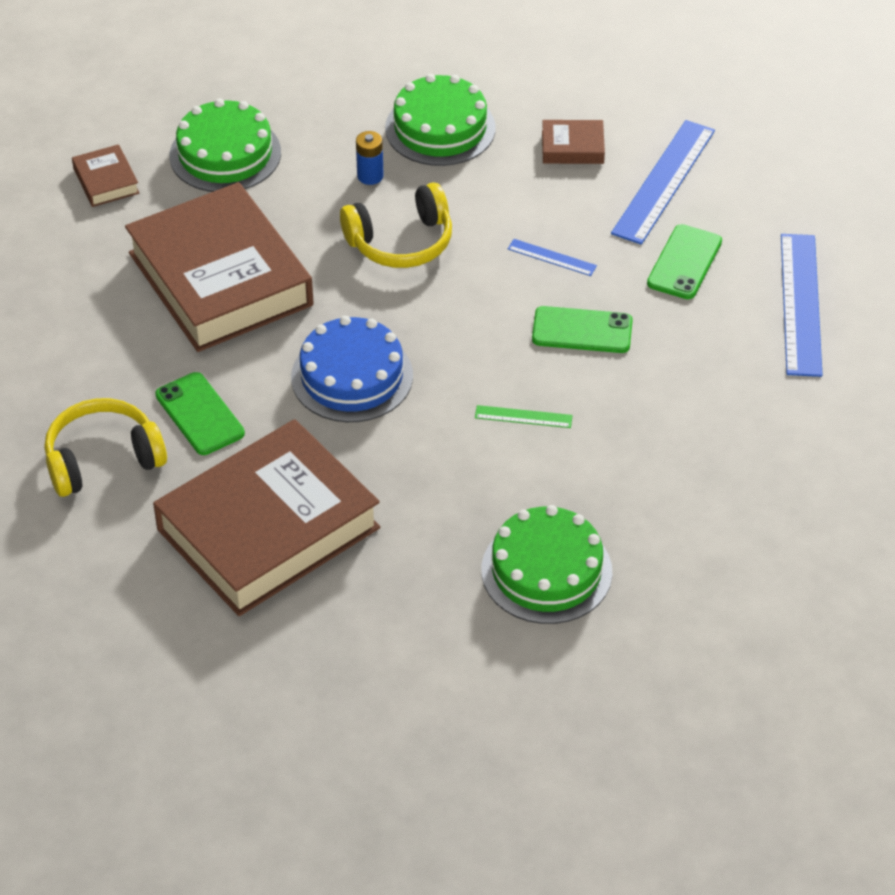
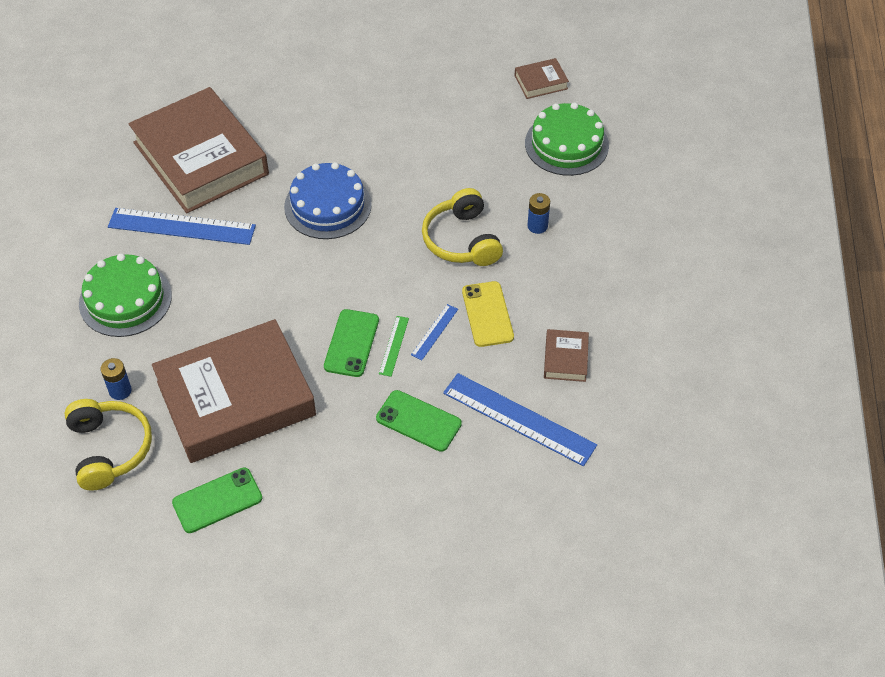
camera: 95 degrees right, 5 degrees up
yellow headphones [45,398,167,497] -> yellow headphones moved to [64,399,152,491]
brown book [125,182,314,352] -> brown book moved to [152,319,316,463]
green phone [155,372,245,455] -> green phone moved to [172,467,262,533]
green cake [385,74,496,166] -> none
green ruler [475,405,573,428] -> green ruler moved to [379,316,409,377]
blue ruler [781,234,823,377] -> blue ruler moved to [108,208,256,245]
none -> blue battery [101,358,132,400]
none -> yellow phone [462,281,514,347]

